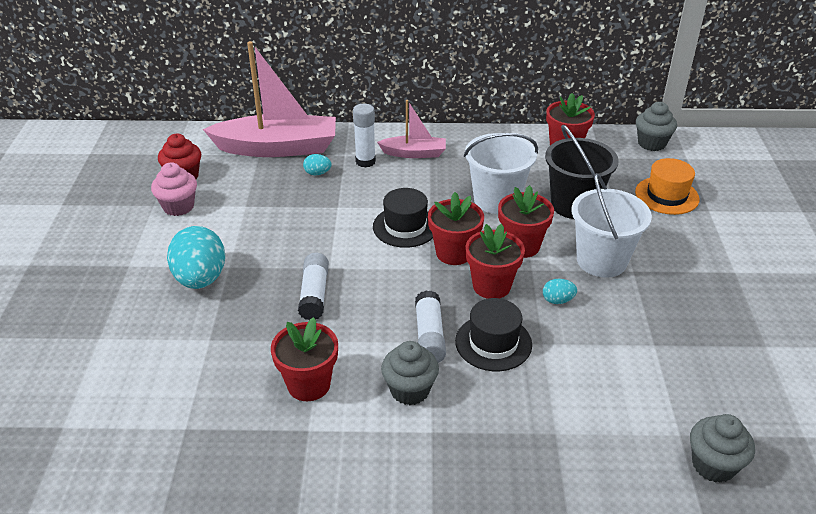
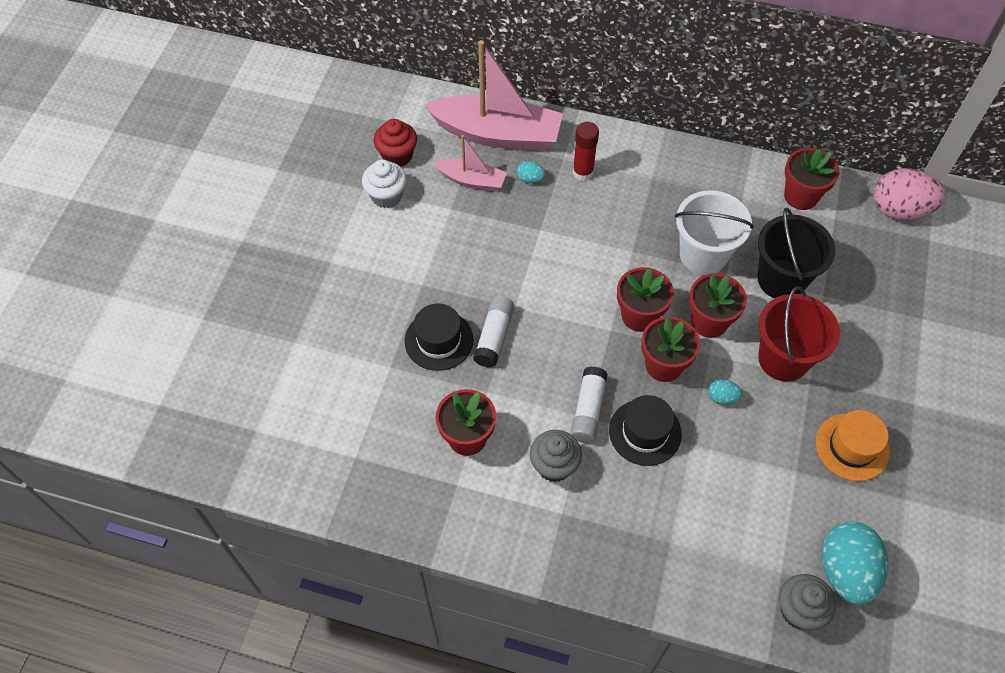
camera: 15 degrees right, 20 degrees up
pink cupcake [151,162,197,216] -> white cupcake [362,160,407,208]
turquoise egg [167,226,225,289] -> turquoise egg moved to [821,522,888,605]
white glue stick [353,104,376,168] -> red glue stick [573,122,599,181]
black hat [373,188,433,248] -> black hat moved to [404,303,474,371]
pink boat [377,100,446,158] -> pink boat moved to [434,135,507,191]
white bucket [572,173,652,278] -> red bucket [758,286,840,382]
orange hat [635,158,700,215] -> orange hat moved to [816,410,890,481]
grey cupcake [636,102,677,151] -> pink egg [873,168,946,220]

